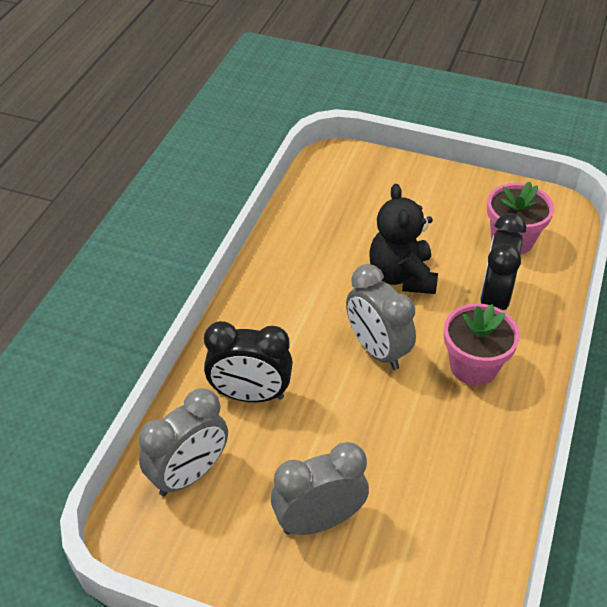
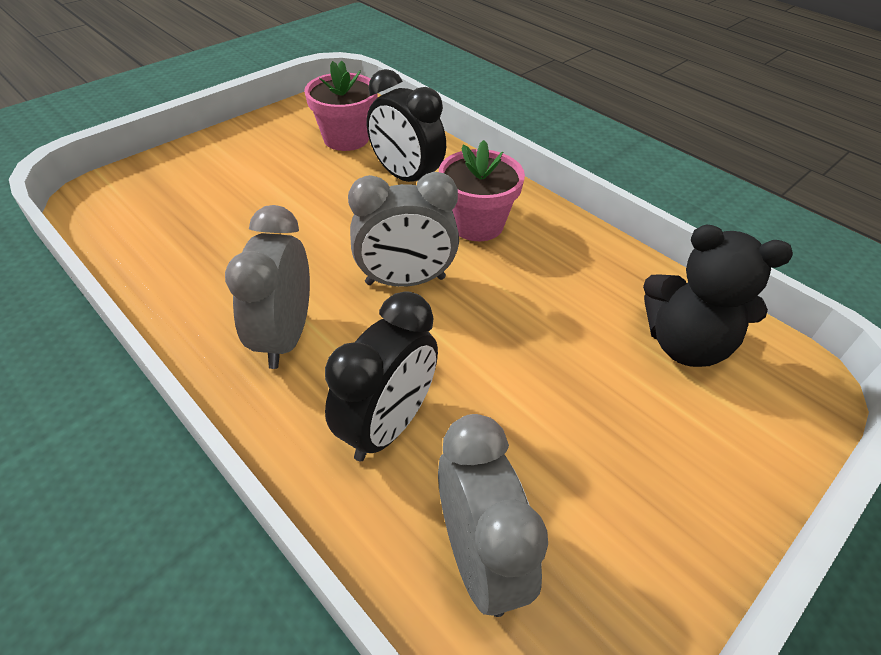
camera: 65 degrees left, 0 degrees up
grey clock [271,442,369,535] -> grey clock moved to [225,205,310,369]
black teddy bear [369,184,438,294] -> black teddy bear moved to [643,225,793,367]

